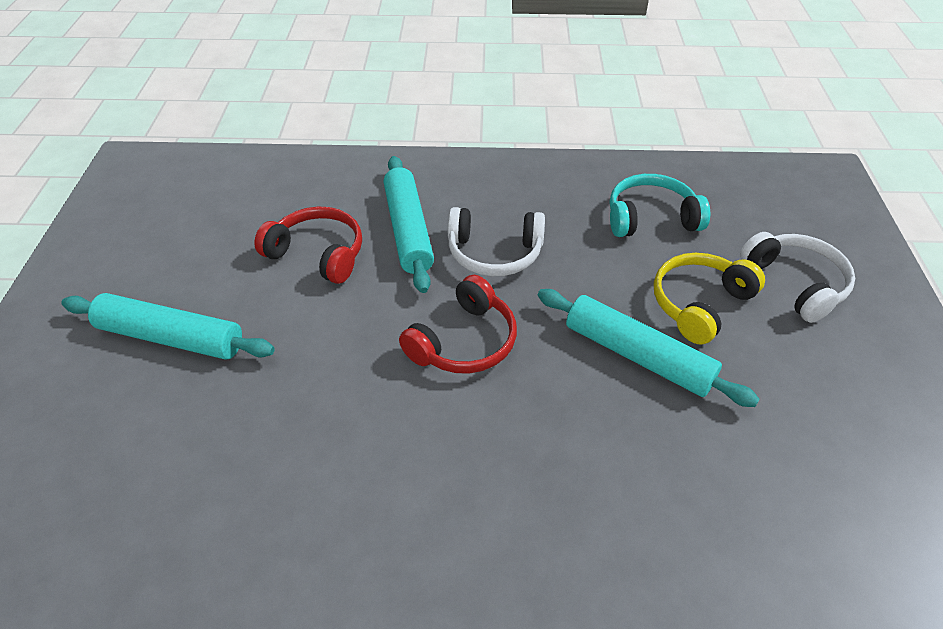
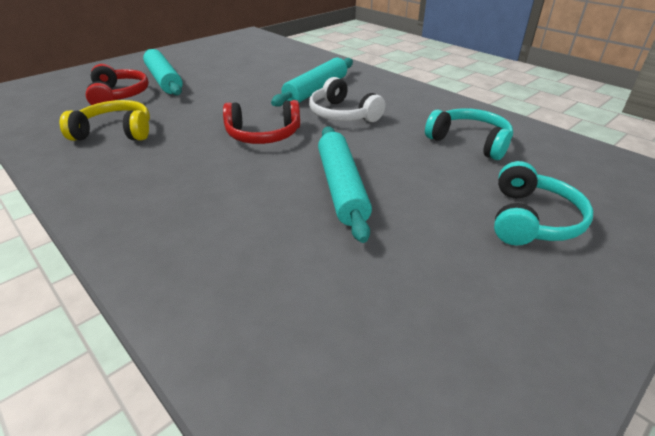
camera: 45 degrees right, 10 degrees down
red headphones [254,207,362,284] -> red headphones moved to [86,64,149,105]
yellow headphones [654,253,765,344] -> yellow headphones moved to [60,100,150,141]
white headphones [740,232,855,323] -> turquoise headphones [494,161,593,245]

